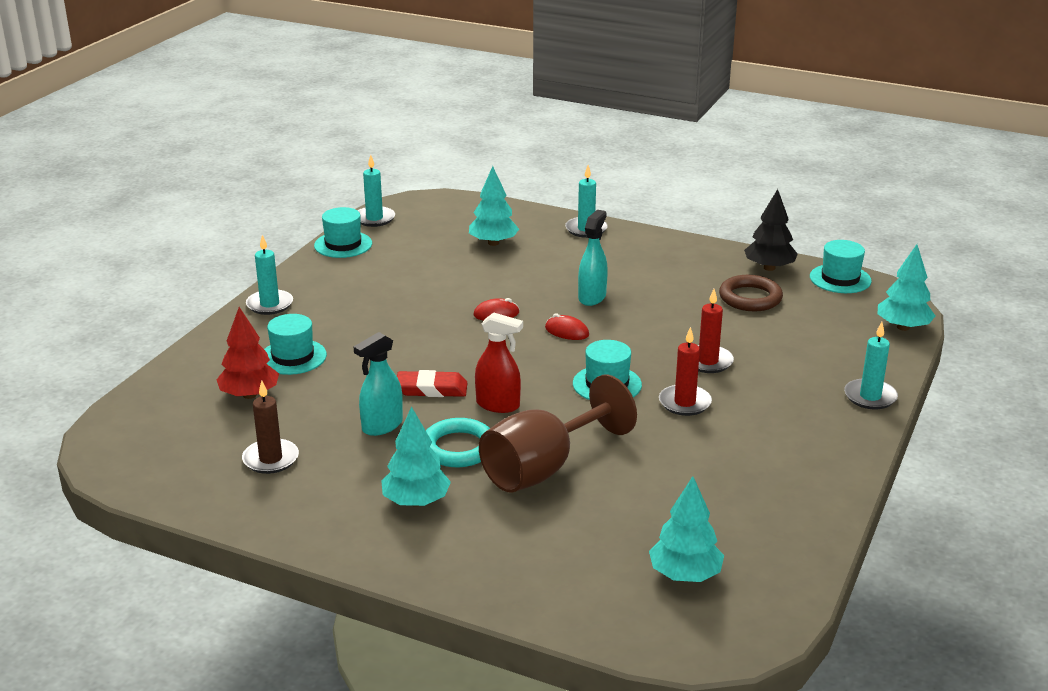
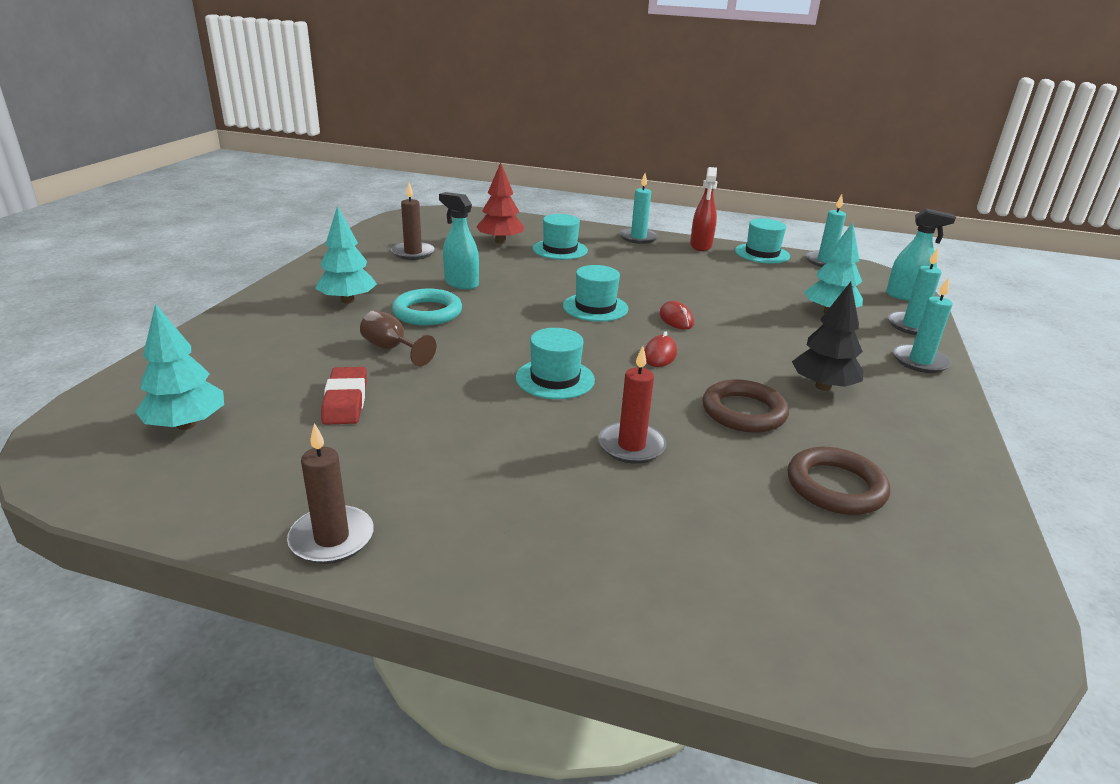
camera: 80 degrees right, 0 degrees up
red eraser [397,370,467,397] -> red eraser moved to [321,367,367,425]
red spray bottle [475,312,523,413] -> red spray bottle moved to [690,167,717,251]
brown goblet [479,374,637,493] -> brown goblet [360,310,436,367], size x0.49
turquoise spray bottle [578,210,608,306] -> turquoise spray bottle moved to [886,208,956,301]
red candle [659,327,712,416] -> none
black tree [744,189,798,271] -> black tree moved to [792,282,863,391]
turquoise hat [810,240,872,293] -> turquoise hat moved to [563,265,628,322]
turquoise candle [844,322,898,409] -> turquoise candle moved to [888,248,942,335]
turquoise tree [878,244,935,331] -> none
none -> brown candle [287,423,374,564]
none -> brown ring [702,379,789,433]

